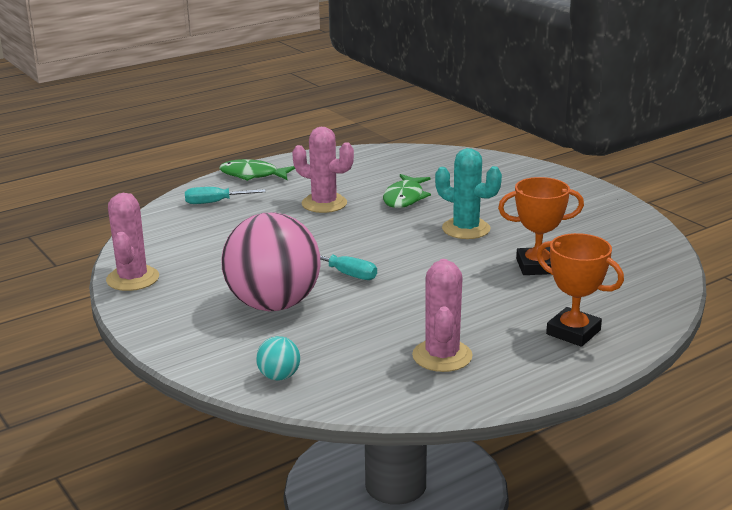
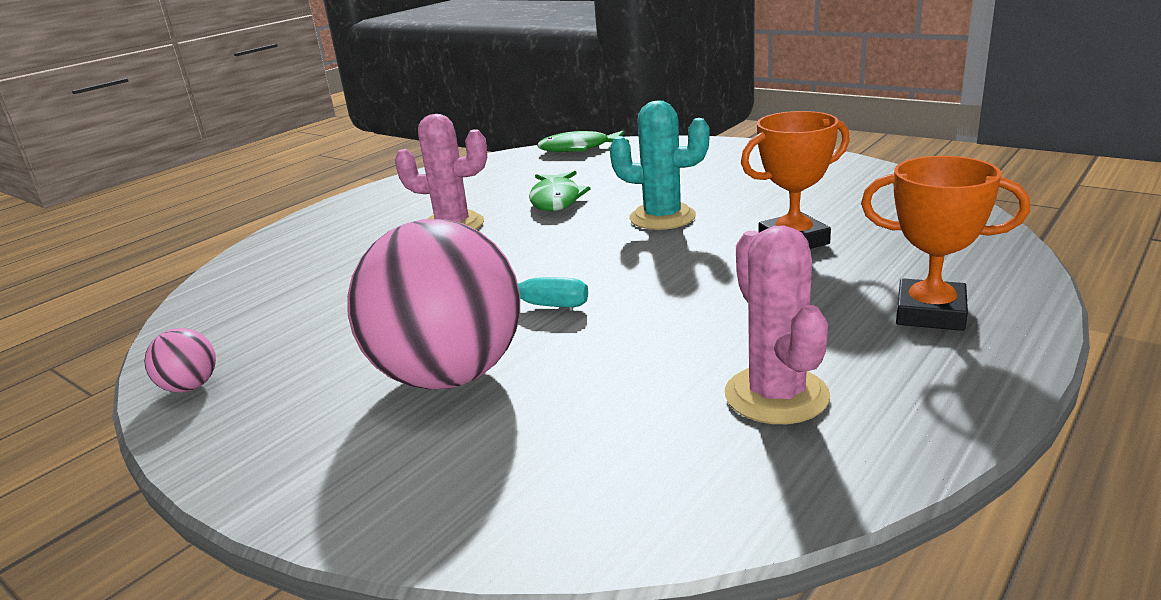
camera: 15 degrees left, 0 degrees up
pink cactus [106,193,159,291] -> pink ball [144,328,216,393]
turquoise screwdriver [185,187,266,204] -> none
green fish [219,159,295,181] -> green fish moved to [537,130,629,152]
turquoise ball [256,336,300,381] -> none

